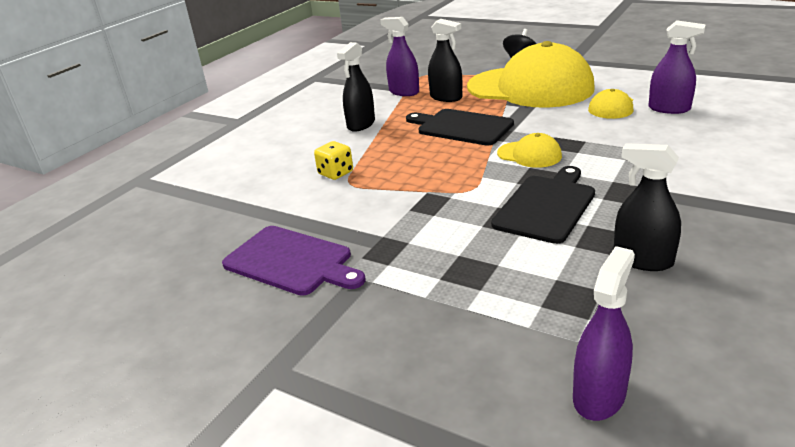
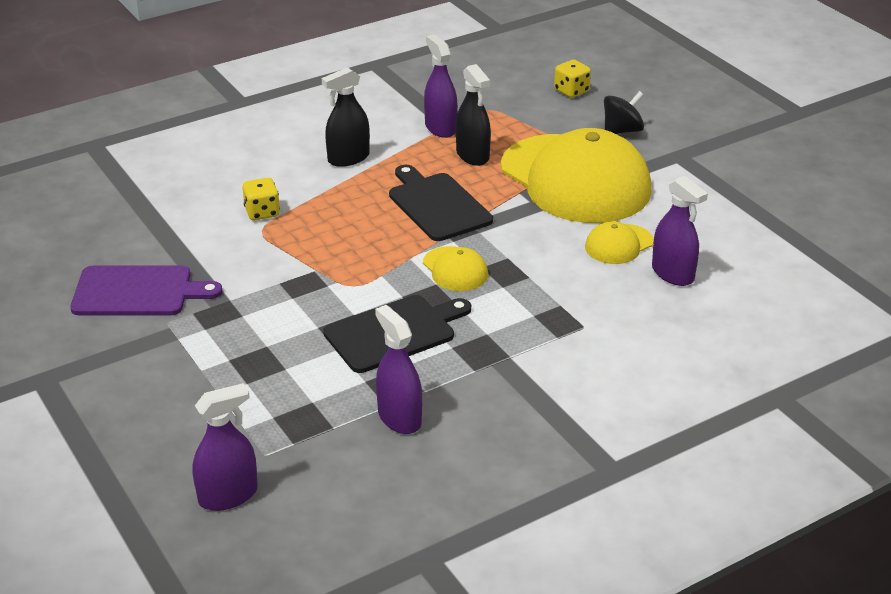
camera: 25 degrees right, 5 degrees up
purple cutting board [222,226,365,296] -> purple cutting board turned 60 degrees counterclockwise [70,266,223,315]
black spray bottle [614,143,681,271] -> purple spray bottle [375,305,422,434]
none -> yellow dice [554,60,591,98]

